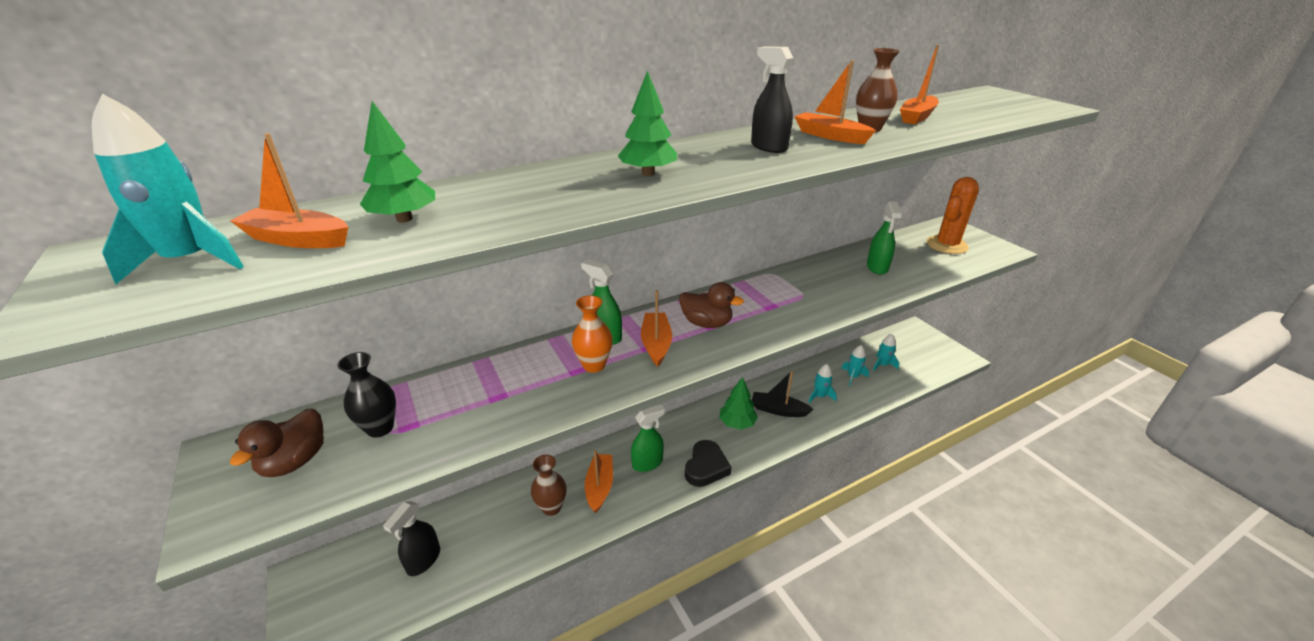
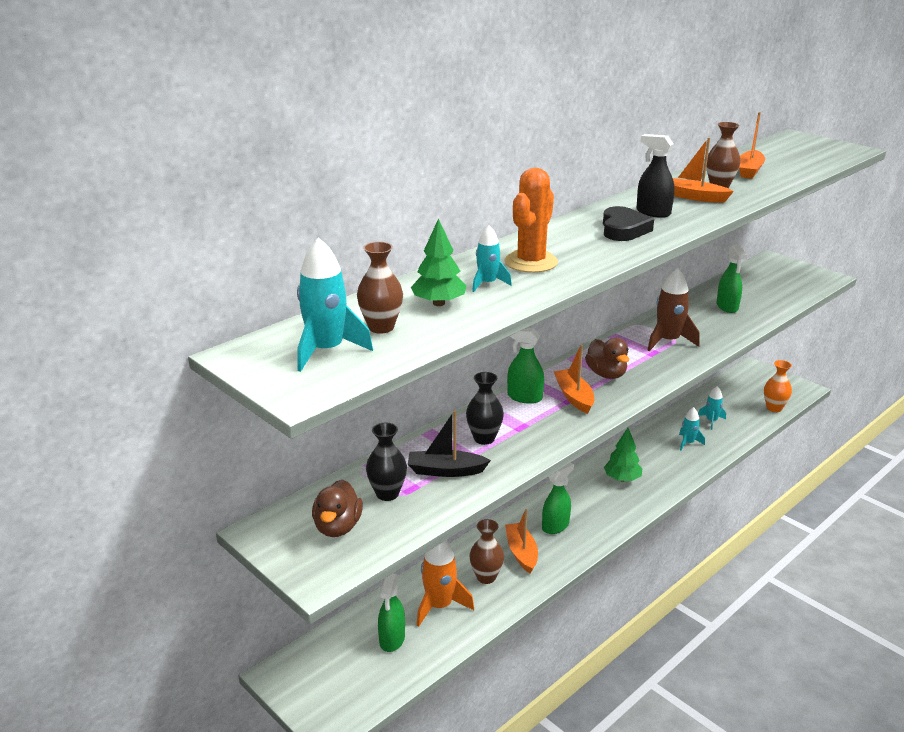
camera: 15 degrees left, 5 degrees down
orange boat [230,133,348,248] -> brown vase [357,242,403,334]
black spray bottle [383,501,440,576] -> green spray bottle [378,574,405,652]
orange vase [572,295,613,373] -> orange vase moved to [764,360,792,412]
green tree [618,71,677,176] -> none
brown duck [679,282,744,328] -> brown duck turned 60 degrees clockwise [585,338,629,379]
black heart [685,440,731,487] -> black heart moved to [603,206,654,241]
black boat [752,371,814,417] -> black boat moved to [408,411,491,477]
turquoise rocket [873,334,899,371] -> turquoise rocket moved to [472,225,512,292]
orange cactus [927,177,979,254] -> orange cactus moved to [505,168,558,273]
none -> orange rocket [417,540,474,627]
none -> black vase [466,372,504,445]
none -> brown rocket [648,268,700,351]

